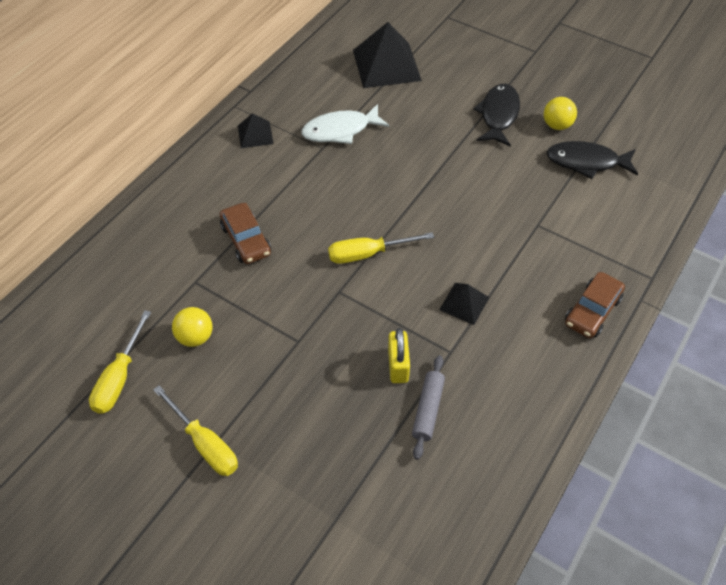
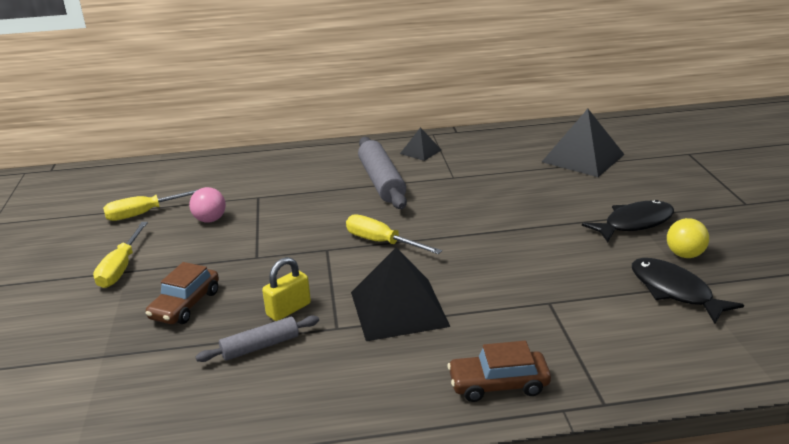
camera: 50 degrees right, 25 degrees down
yellow ball [172,307,212,347] -> pink ball [189,187,226,222]
brown car [220,203,271,264] -> brown car moved to [146,262,219,324]
white fish [302,104,390,144] -> none
black pyramid [439,283,490,325] -> black pyramid [351,247,450,341], size x1.94
none -> grey rolling pin [358,137,407,209]

